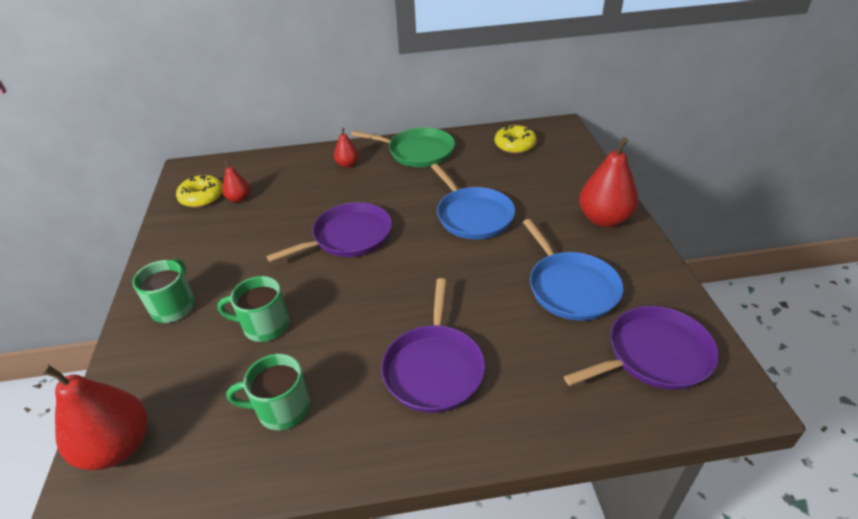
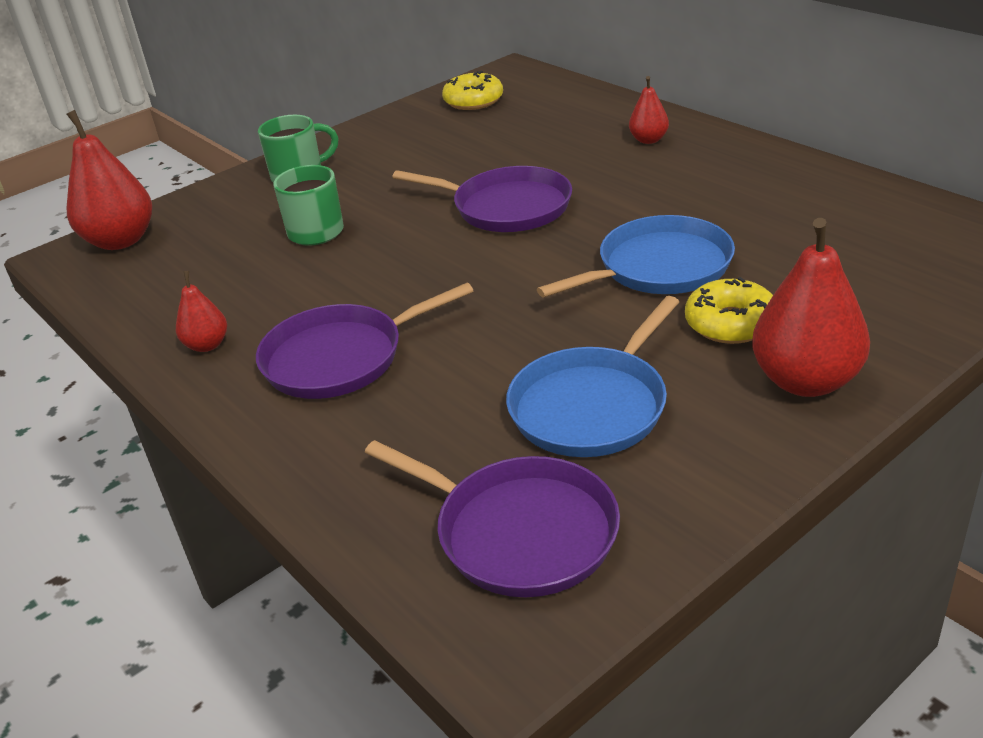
camera: 60 degrees right, 5 degrees down
red pear [222,160,250,202] -> red pear moved to [176,271,227,352]
green mug [227,354,310,430] -> none
green pan [351,128,455,167] -> none
blue pan [431,164,515,240] -> blue pan turned 150 degrees counterclockwise [537,215,735,297]
yellow donut [495,125,537,154] -> yellow donut moved to [685,277,773,344]

